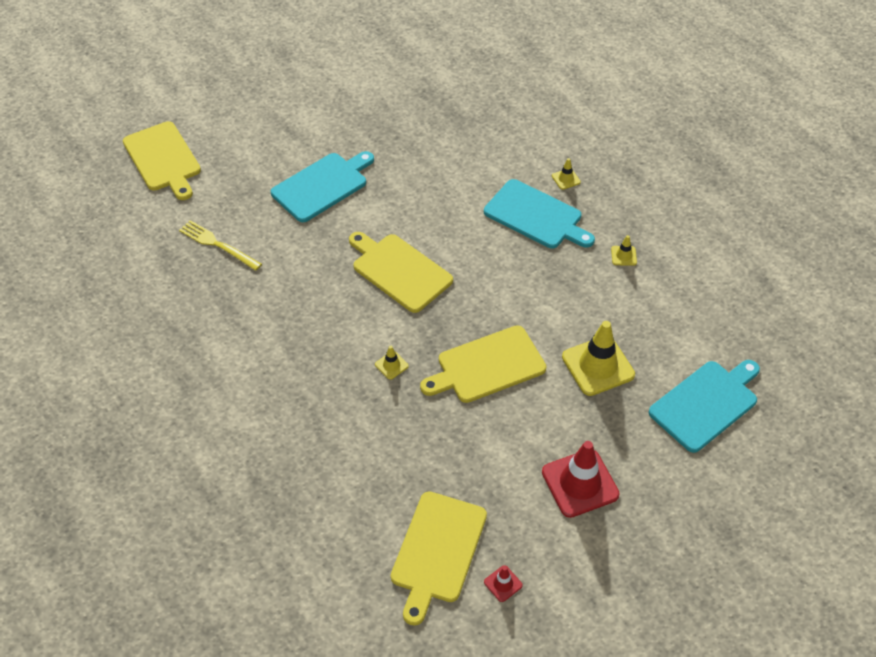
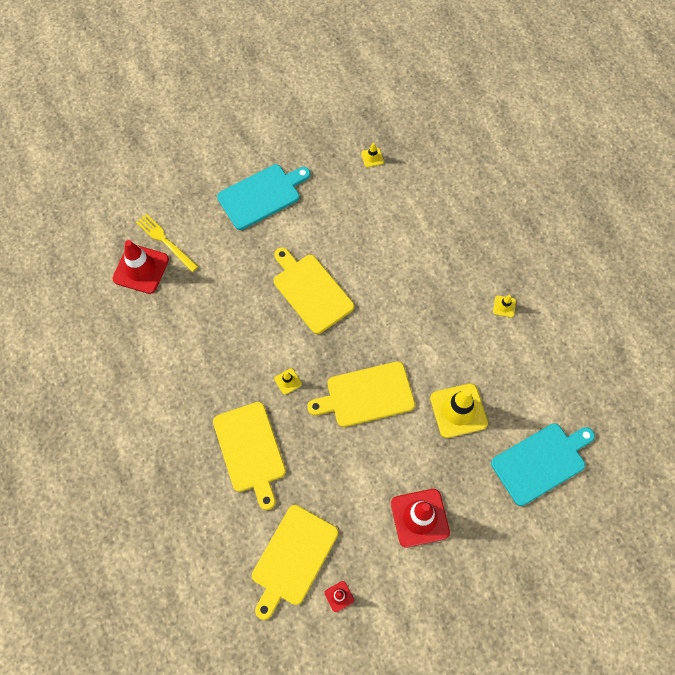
camera: 10 degrees right, 15 degrees up
yellow cutting board [123,121,201,200] -> yellow cutting board moved to [213,402,286,510]
turquoise cutting board [484,179,595,248] -> none
yellow traffic cone [552,158,581,190] -> yellow traffic cone moved to [361,143,384,167]
none -> red traffic cone [112,240,169,294]

